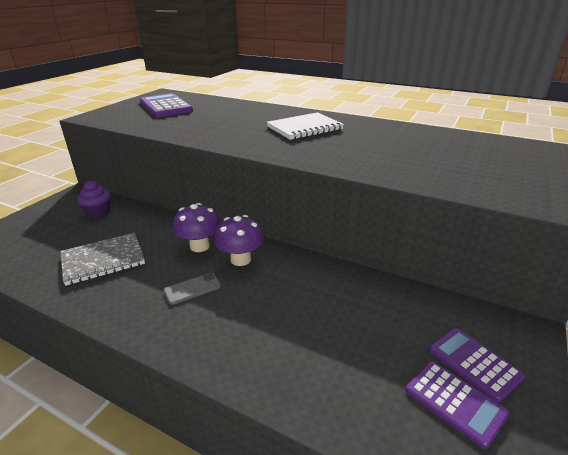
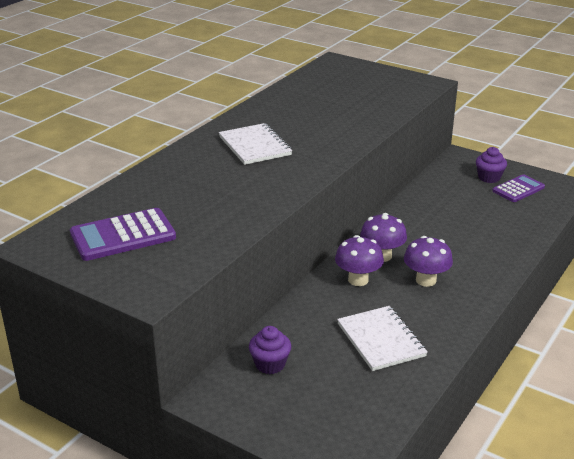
camera: 85 degrees left, 0 degrees up
grey notebook [60,233,145,286] -> white notebook [337,306,428,371]
grey phone [164,273,221,305] -> purple mushroom [404,236,453,287]
purple calculator [429,328,525,403] -> purple cupcake [476,147,507,183]

